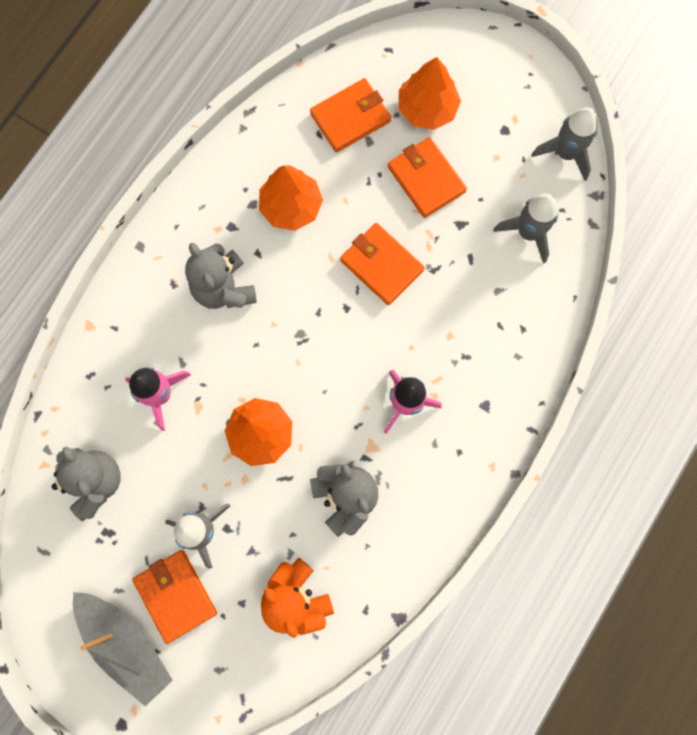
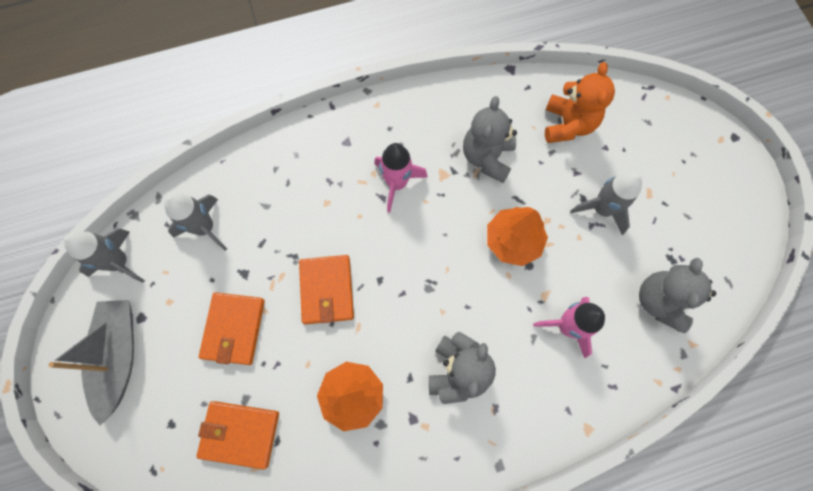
camera: 140 degrees left, 5 degrees down
grey boat [73,592,173,706] -> grey boat moved to [48,300,134,426]
orange wallet [132,550,217,644] -> none
orange tree [399,57,461,130] -> none

